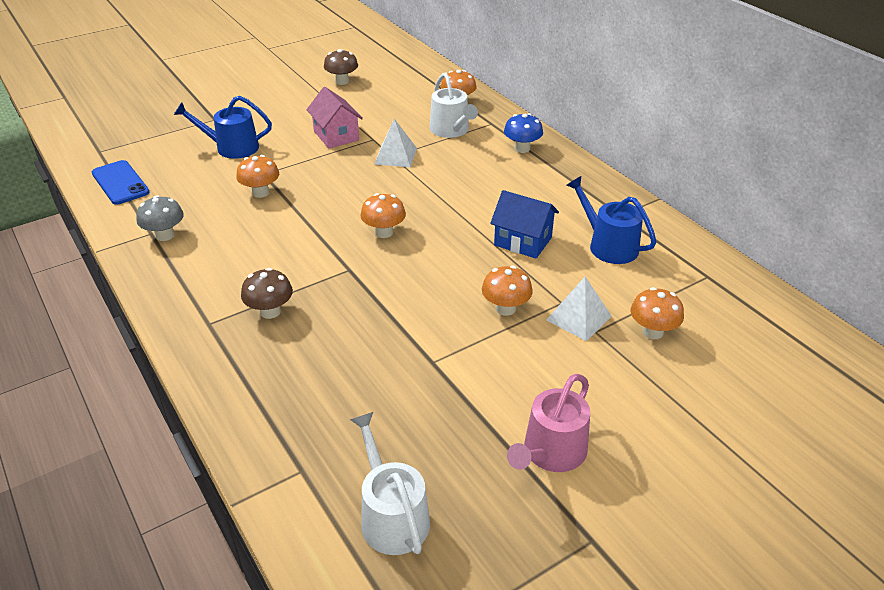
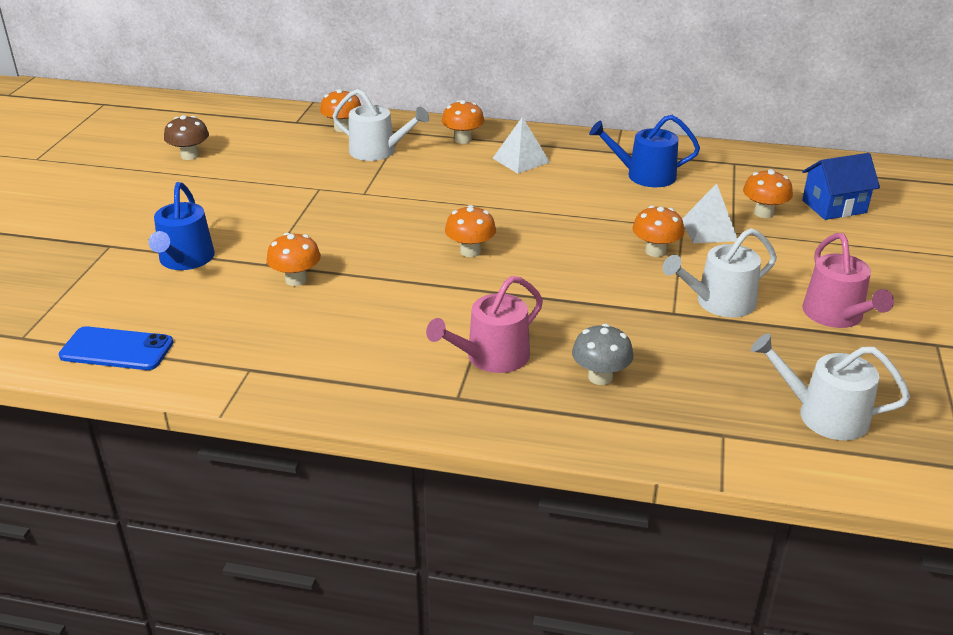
camera: 45 degrees left, 5 degrees down
grey mushroom [136,195,184,241] -> grey mushroom moved to [572,324,634,385]
blue watering can [174,96,272,159] -> blue watering can turned 45 degrees counterclockwise [149,182,215,270]
brown mushroom [241,268,293,319] -> pink watering can [426,276,543,373]
pink house [306,87,363,148] -> none
white pyramid [374,119,417,167] -> white pyramid moved to [493,117,550,174]
blue house [490,190,559,259] -> blue house moved to [802,153,880,220]
blue mushroom [504,113,543,153] -> orange mushroom [442,100,484,144]
none -> white watering can [663,228,777,318]

